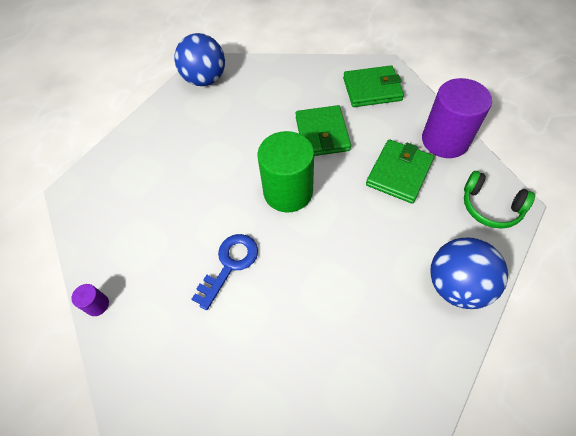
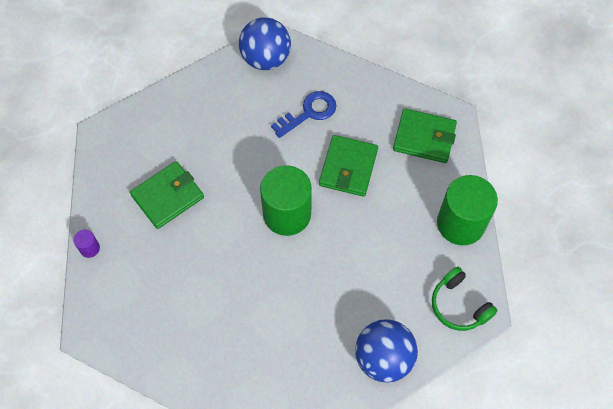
camera: 20 degrees right, 5 degrees up
blue key [192,234,258,310] -> blue key moved to [271,91,336,138]
green wallet [366,140,434,204] -> green wallet moved to [130,161,204,229]
purple cylinder [422,78,492,158] -> green cylinder [437,175,498,245]

